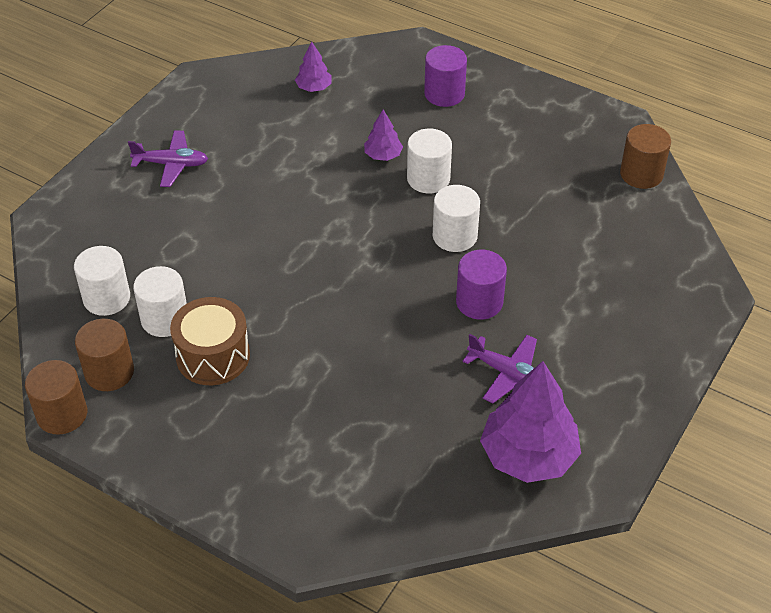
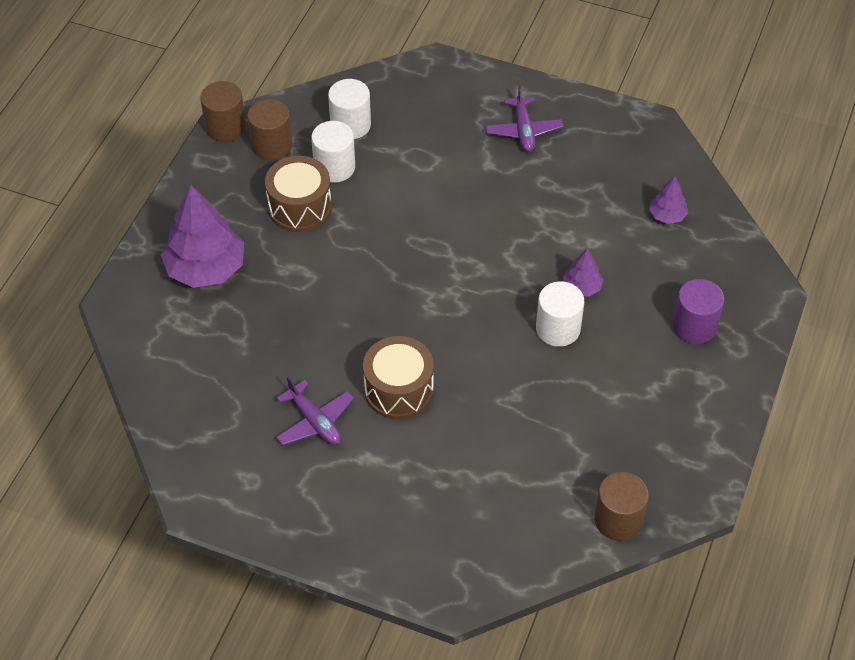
camera: 80 degrees right, 5 degrees up
white cylinder [433,185,480,252] -> none
purple cylinder [456,250,507,320] -> brown drum [363,336,434,419]
purple plane [462,334,537,403] -> purple plane turned 60 degrees counterclockwise [276,376,354,445]
purple tree [480,361,581,483] -> purple tree moved to [161,185,244,288]

